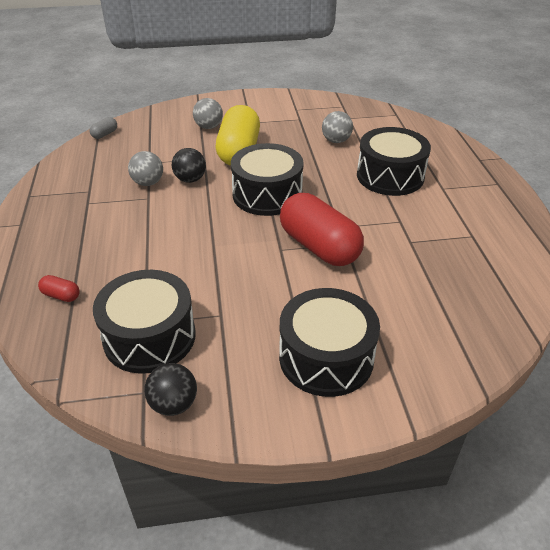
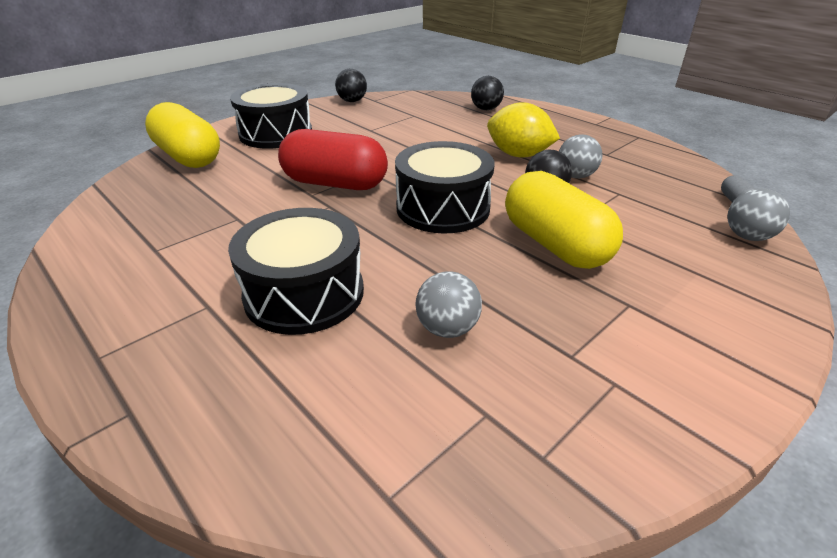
camera: 145 degrees right, 5 degrees down
red capsule [38,275,80,302] -> black ball [471,76,504,110]
black drum [93,270,196,374] -> none
grey ball [193,98,223,129] -> grey ball moved to [727,189,790,241]
none -> yellow capsule [145,102,220,168]
none -> yellow lemon [487,102,560,158]

